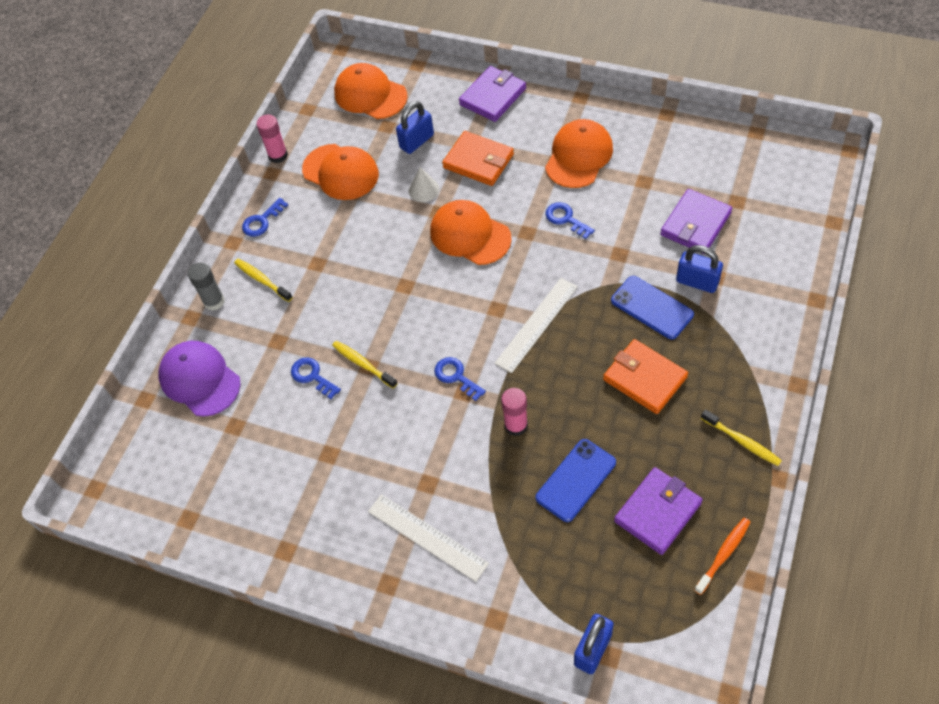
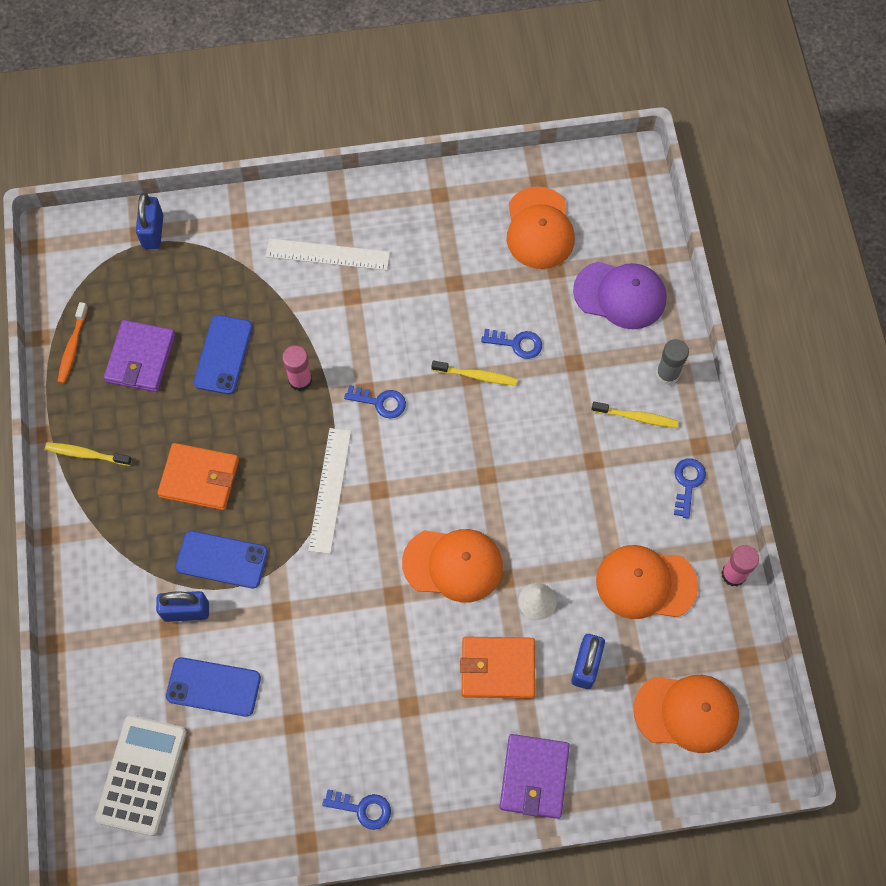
camera: 145 degrees right, 10 degrees up
orange cap [545,119,613,188] -> orange cap moved to [507,187,575,269]
blue key [545,202,595,239] -> blue key moved to [322,790,391,830]
purple wallet [660,189,732,254] -> blue phone [166,657,261,717]
none -> white calculator [95,715,187,836]

